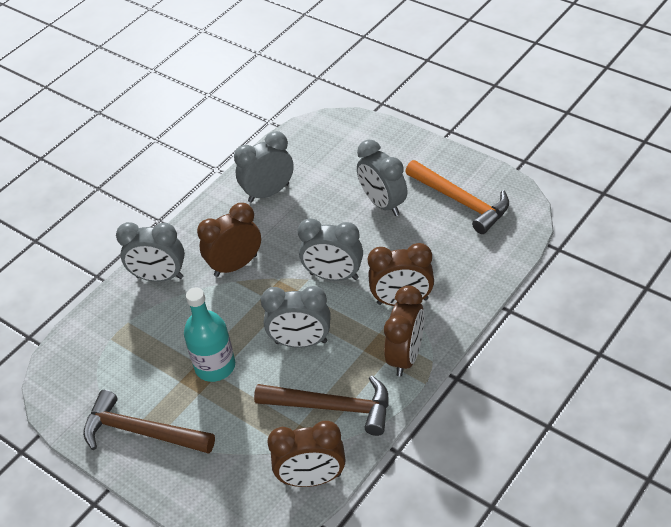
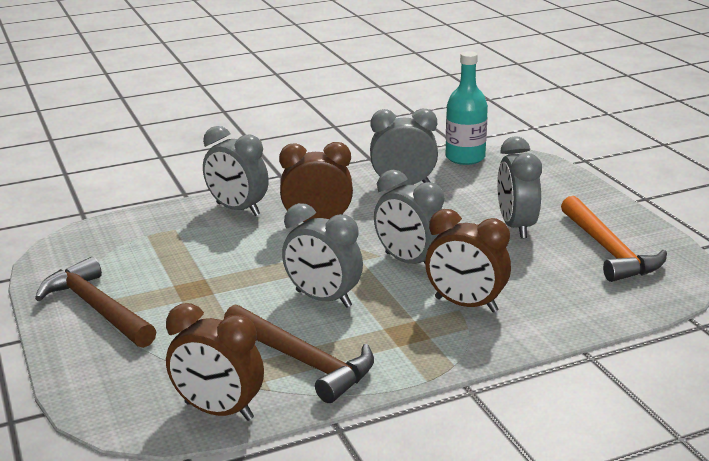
camera: 25 degrees right, 20 degrees down
turquoise bottle [184,288,235,382] -> turquoise bottle moved to [446,51,488,165]
brown clock [384,285,424,377] -> none

